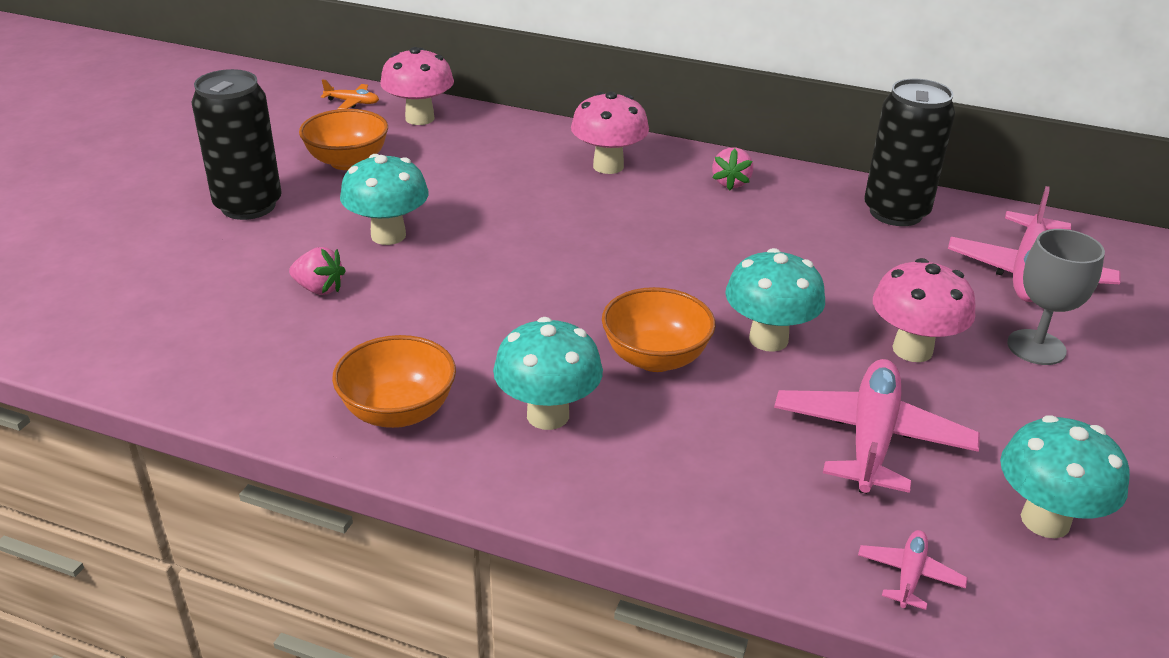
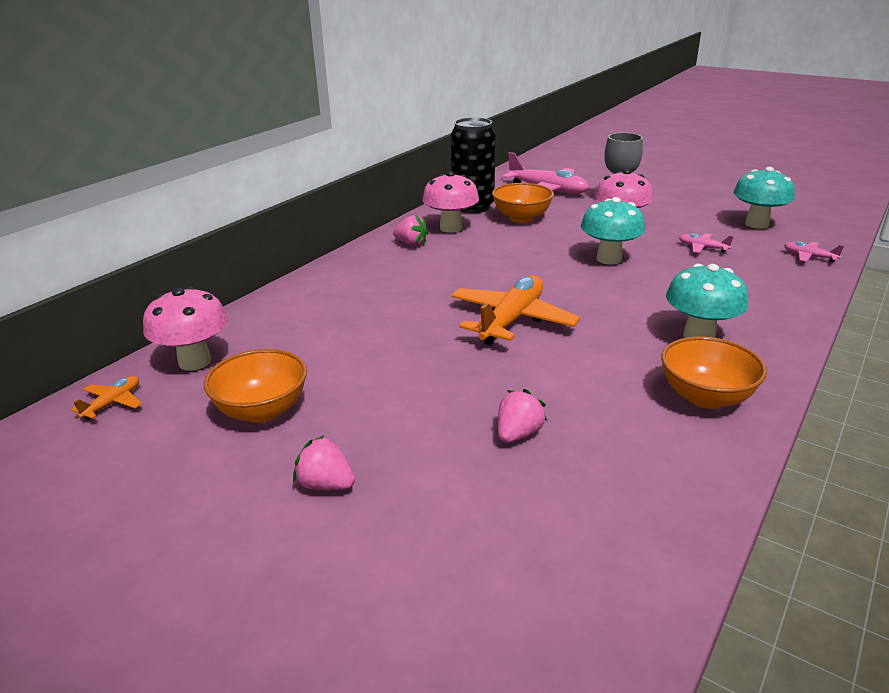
camera: 75 degrees left, 5 degrees down
black can [192,69,282,220] -> pink strawberry [293,435,355,490]
turquoise mushroom [340,154,429,245] -> none
pink mushroom [571,91,649,174] -> pink mushroom moved to [422,171,479,233]
orange bowl [602,287,715,372] -> orange bowl moved to [492,183,554,223]
pink plane [774,359,980,494] -> pink plane [679,233,734,253], size x0.46
none -> orange plane [451,275,580,346]

